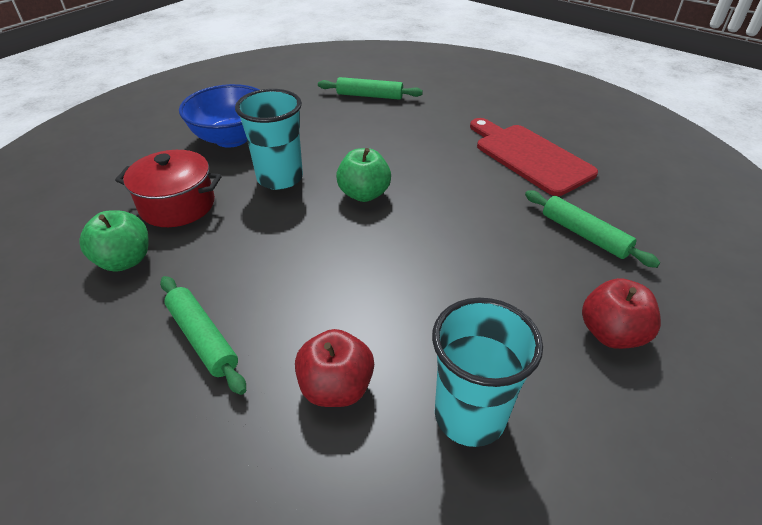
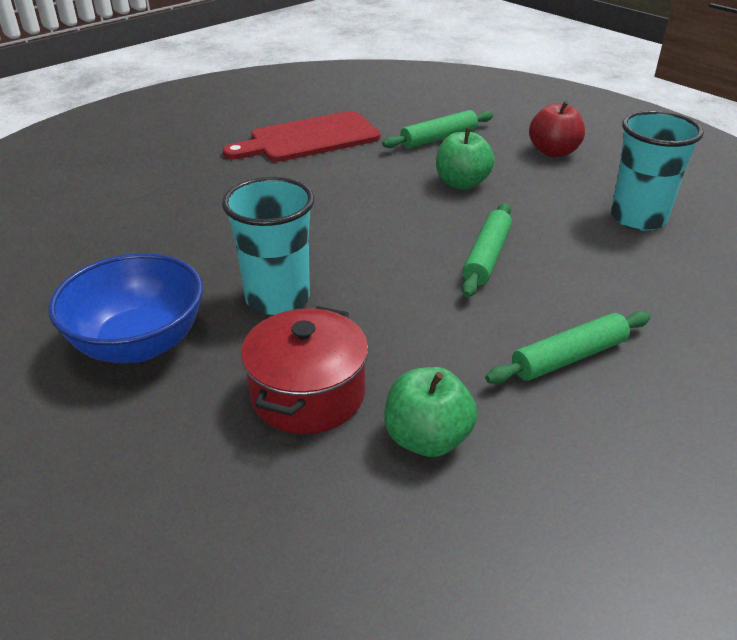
camera: 80 degrees left, 5 degrees down
red apple [295,329,374,407] -> none
green rolling pin [318,77,423,100] -> green rolling pin moved to [462,203,512,297]
green apple [336,148,391,202] -> green apple moved to [436,128,495,189]

